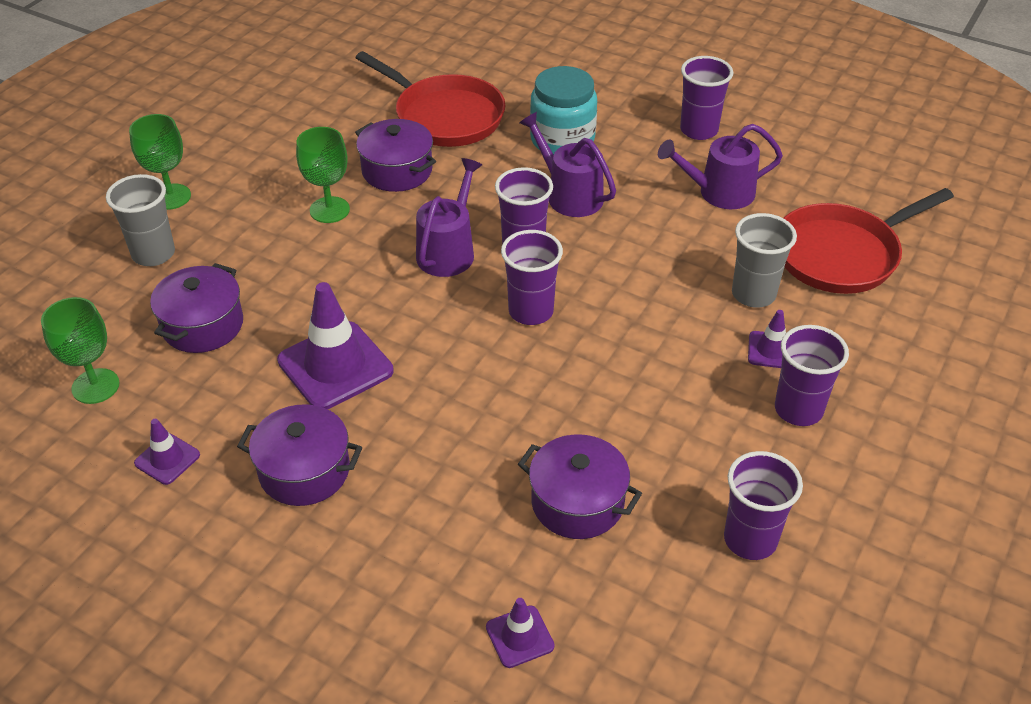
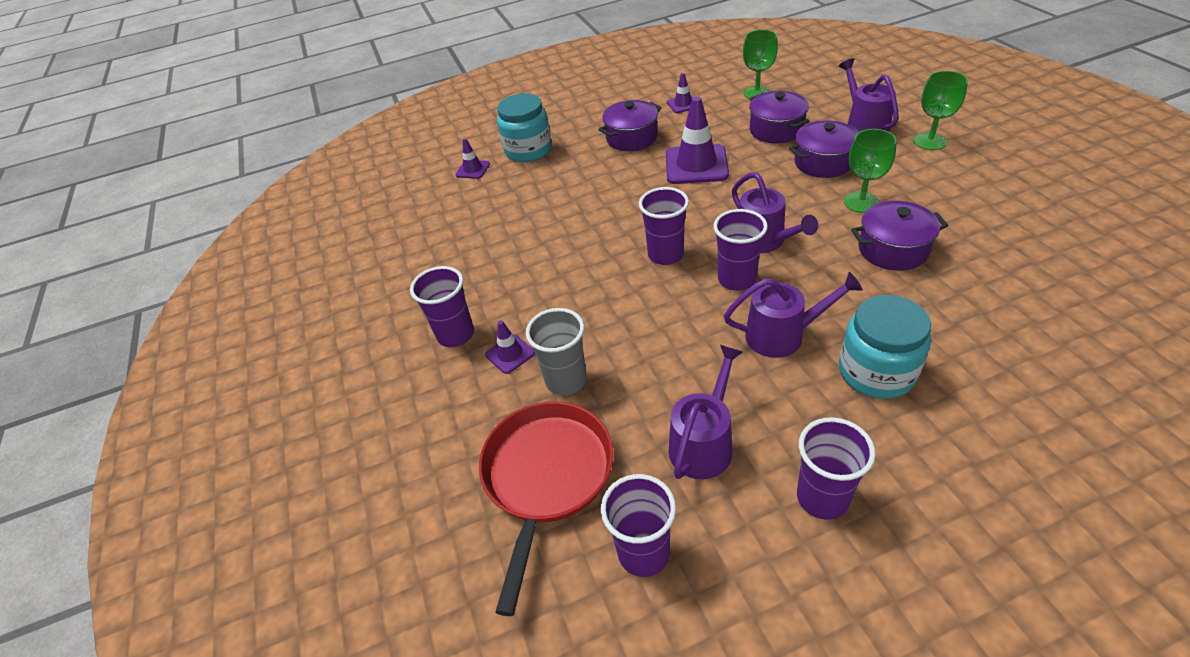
camera: 135 degrees right, 0 degrees up
grey cup [106,174,175,266] -> purple watering can [839,58,899,132]
red pan [355,51,506,147] -> none
purple pot [518,434,642,539] -> purple pot moved to [789,120,861,178]
purple cup [724,451,803,560] -> purple cup moved to [601,474,676,577]
none -> turquoise jar [497,93,552,162]

